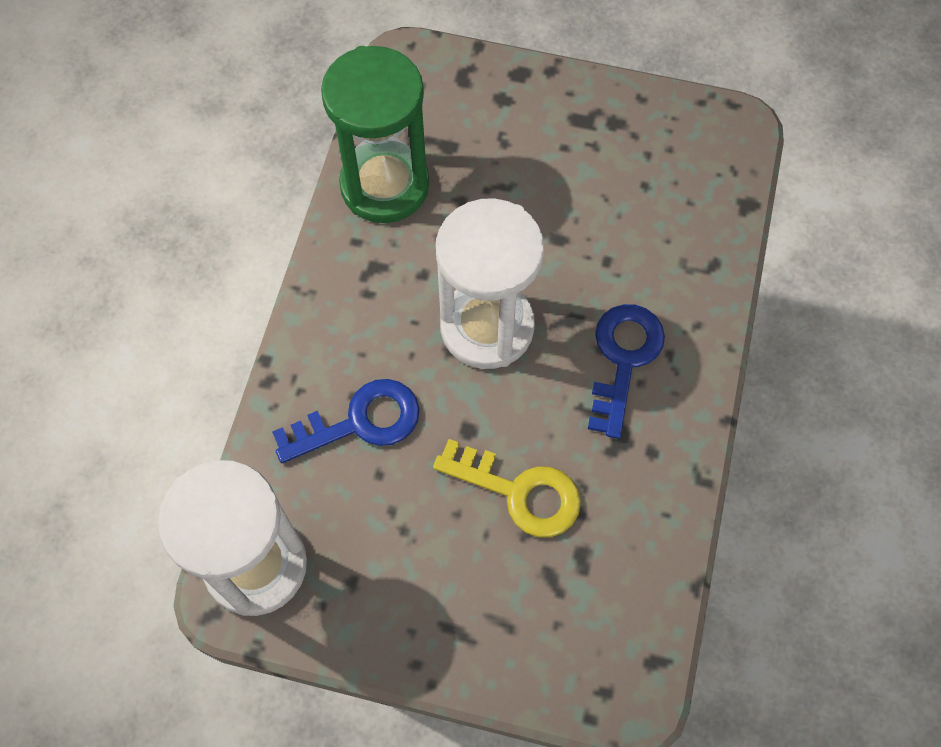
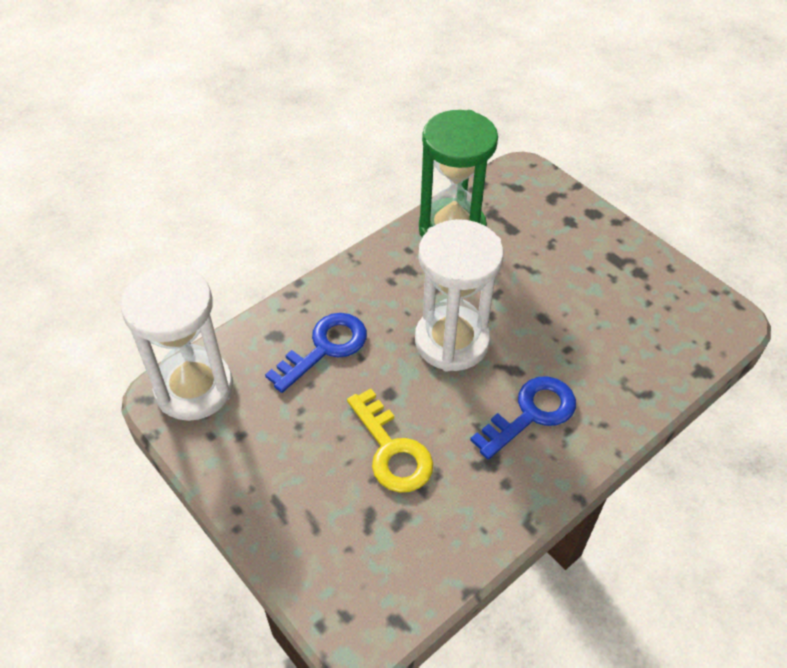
camera: 35 degrees right, 15 degrees down
blue key [272,379,420,463] -> blue key turned 60 degrees counterclockwise [265,313,367,393]

